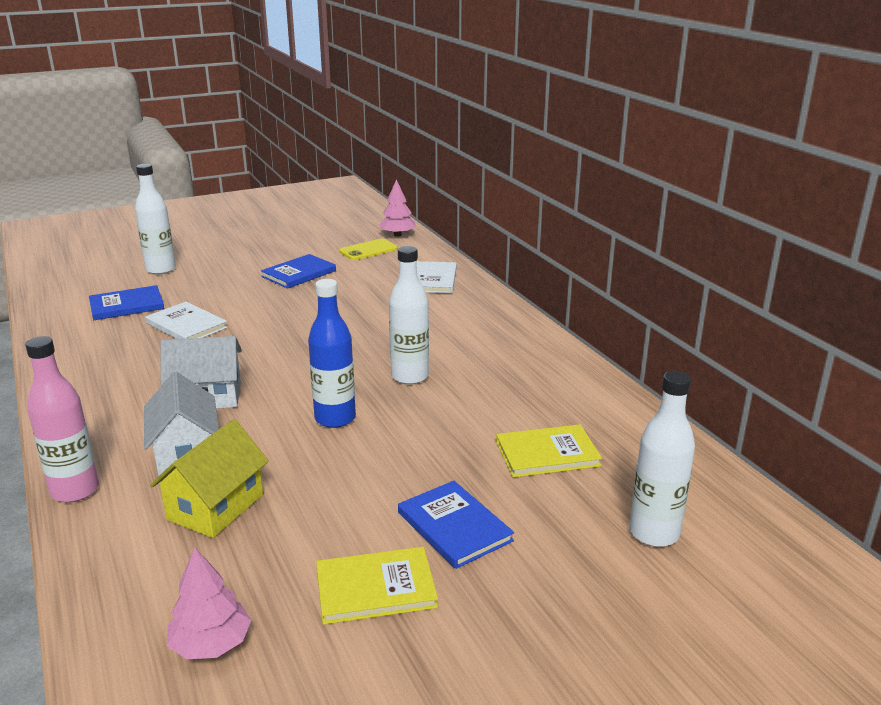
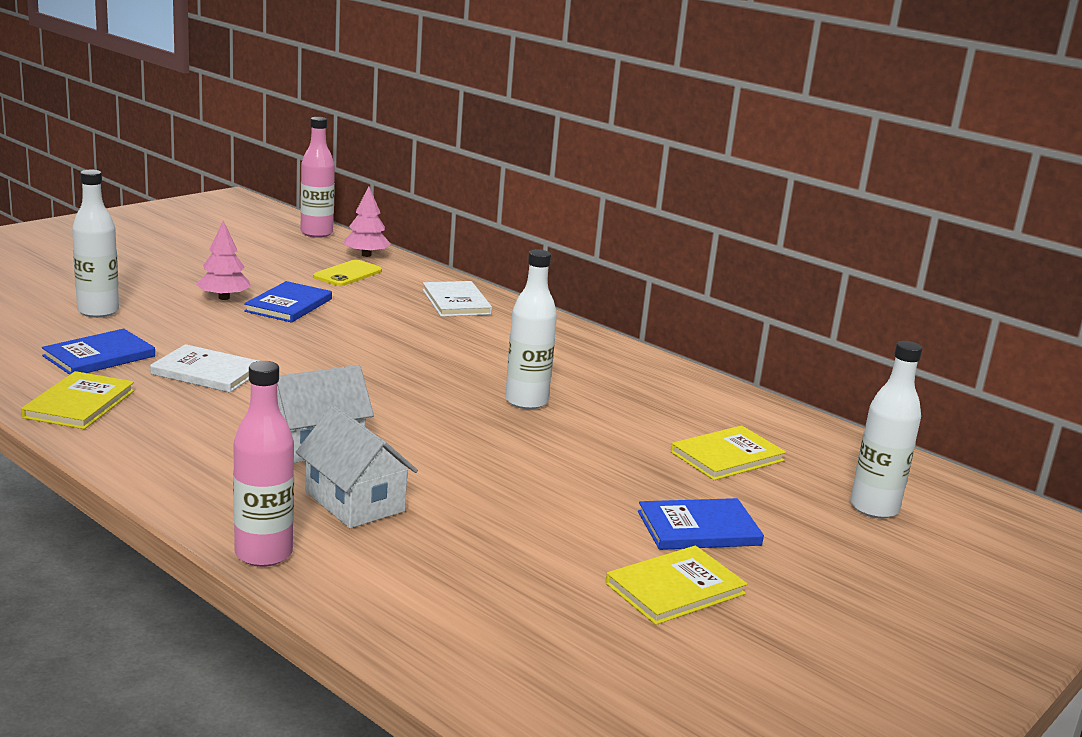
camera: 25 degrees left, 5 degrees down
yellow house [150,419,269,538] -> none
pink tree [167,547,251,659] -> pink tree moved to [196,221,251,300]
blue bottle [308,279,356,428] -> none
blue book [398,481,514,569] -> blue book turned 45 degrees counterclockwise [638,498,764,550]
none -> yellow book [21,371,134,429]
none -> pink bottle [300,117,335,238]

